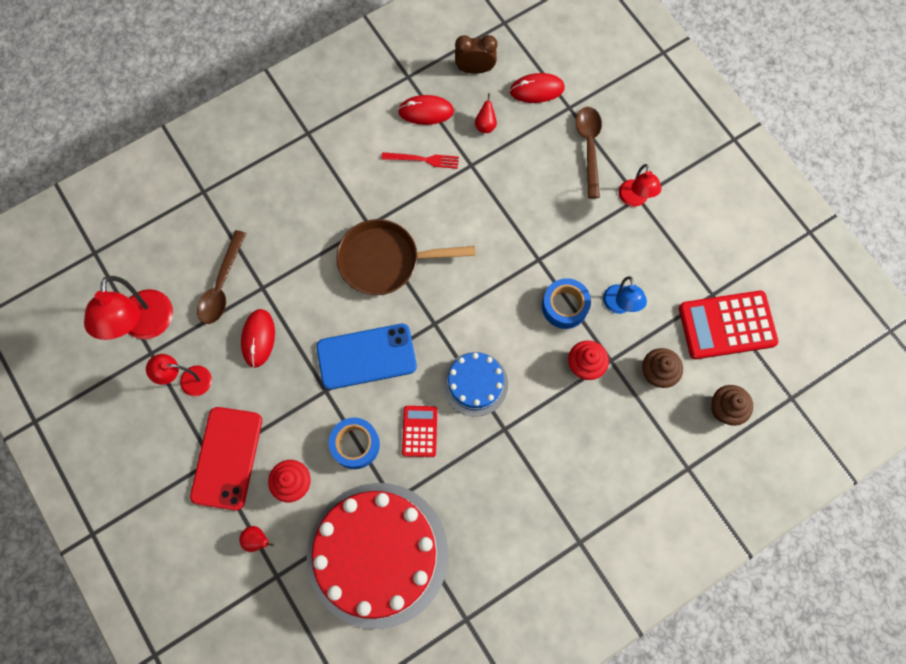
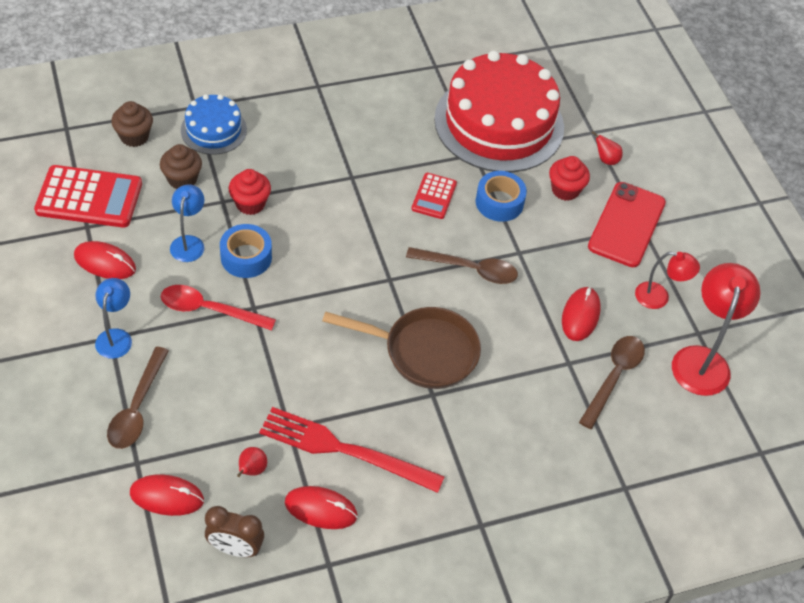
camera: 170 degrees left, 20 degrees down
blue phone [316,324,417,390] -> brown spoon [406,247,518,284]
red fork [382,152,459,169] -> red fork [259,407,445,493], size x1.92
blue cake [442,352,508,417] -> blue cake moved to [181,94,247,155]
red lamp [619,164,661,207] -> blue lamp [95,278,132,359]
none -> red mouse [74,241,136,279]
none -> red spoon [161,285,276,331]

